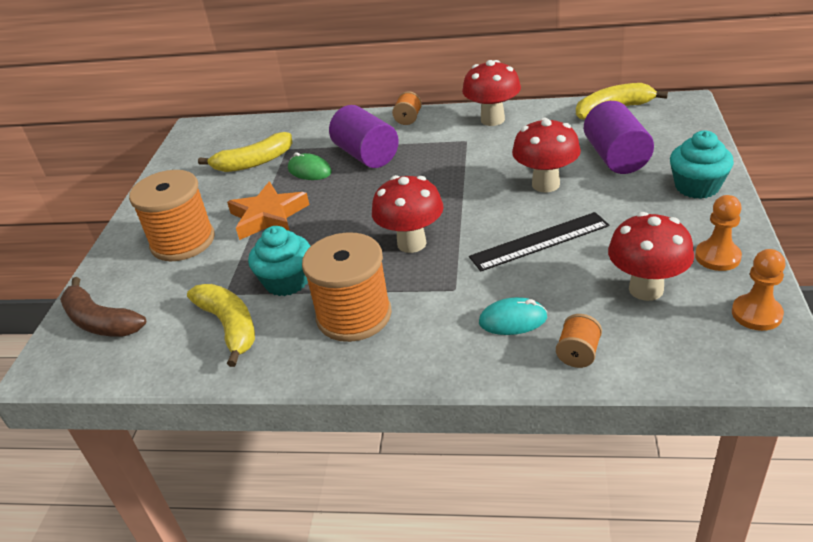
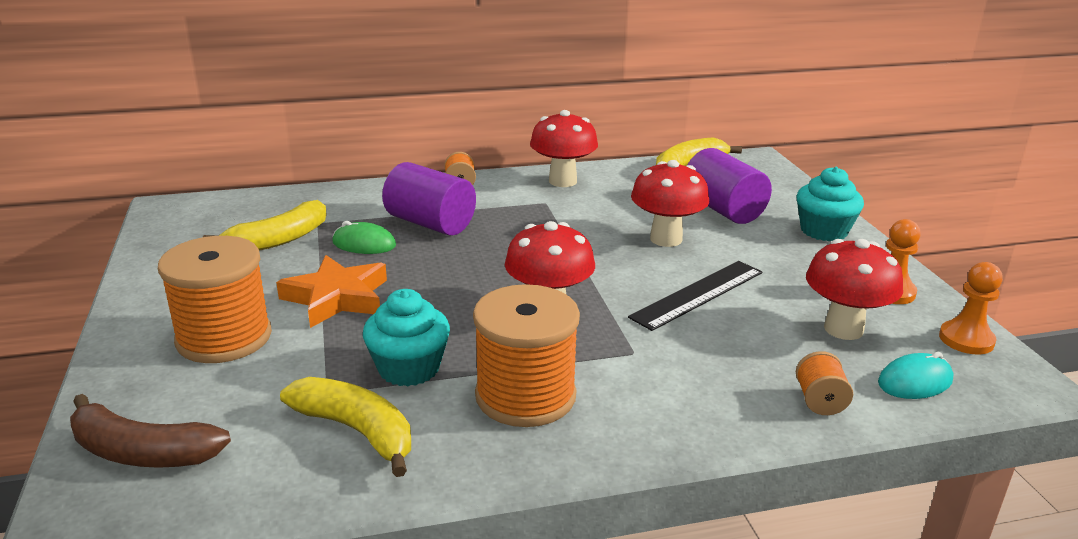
camera: 25 degrees left, 10 degrees down
turquoise mouse [479,297,547,335] -> turquoise mouse moved to [878,352,953,399]

